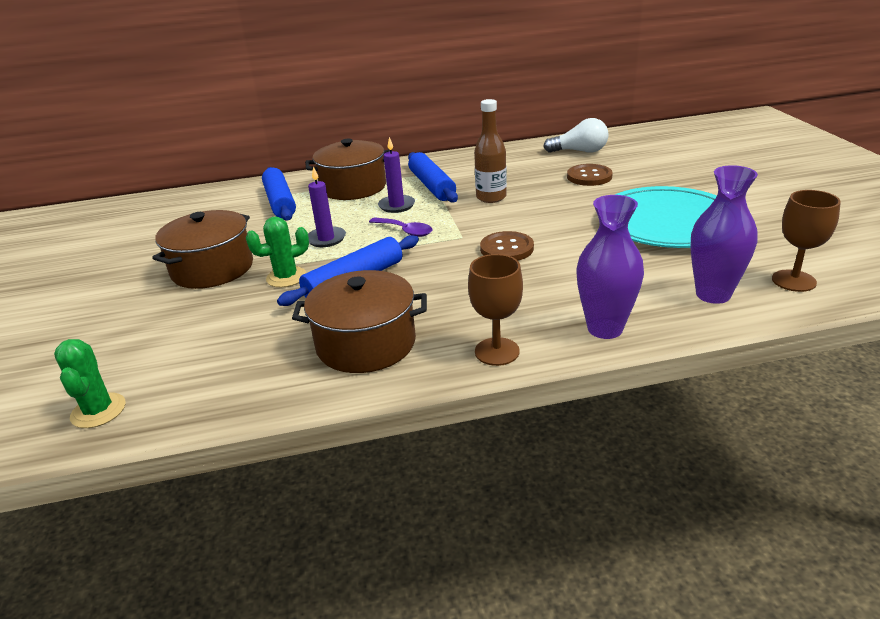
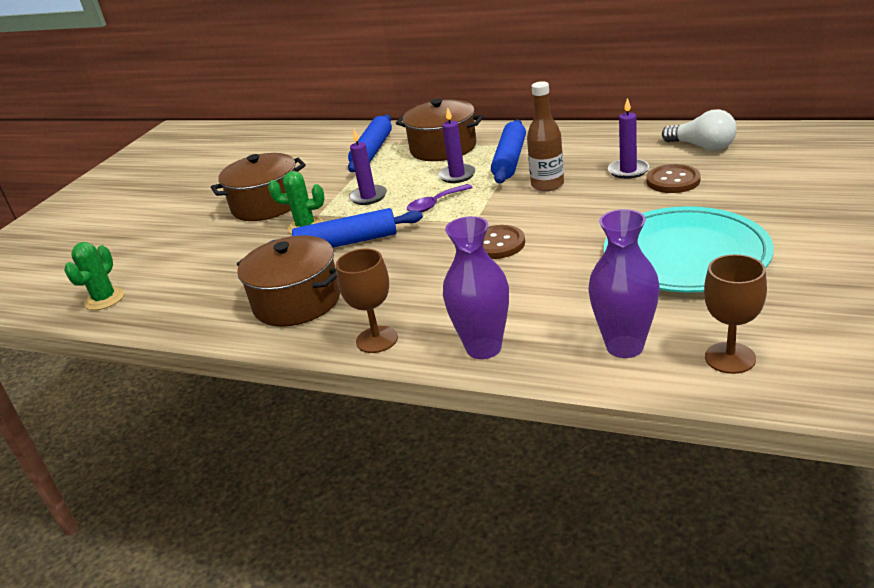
camera: 35 degrees right, 0 degrees up
purple spoon [369,217,432,237] -> purple spoon turned 75 degrees clockwise [407,184,473,212]
none -> purple candle [608,98,649,179]

